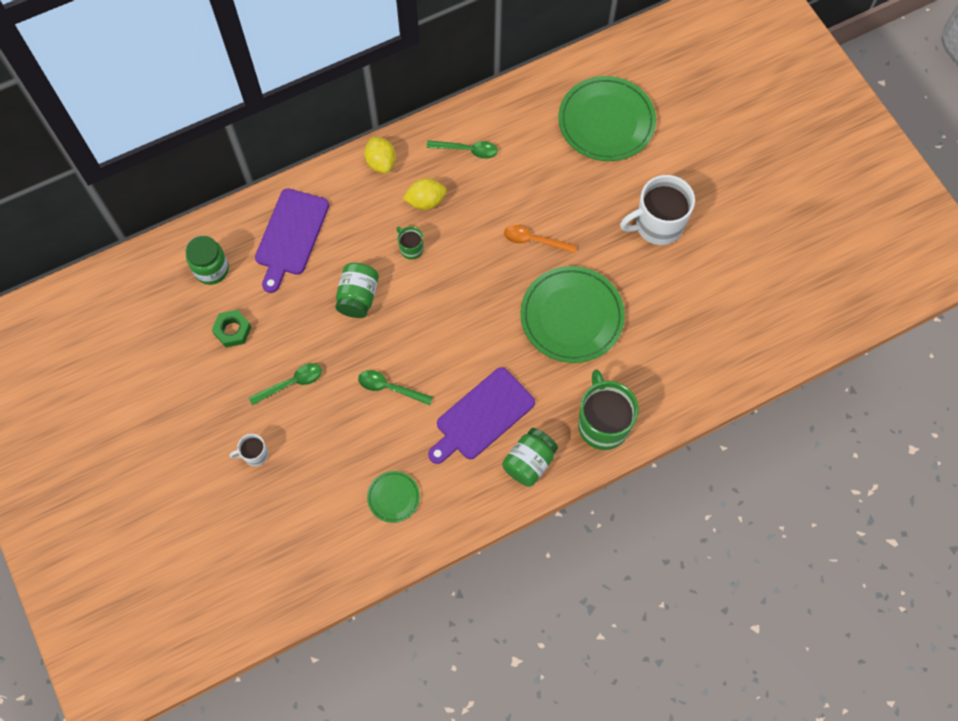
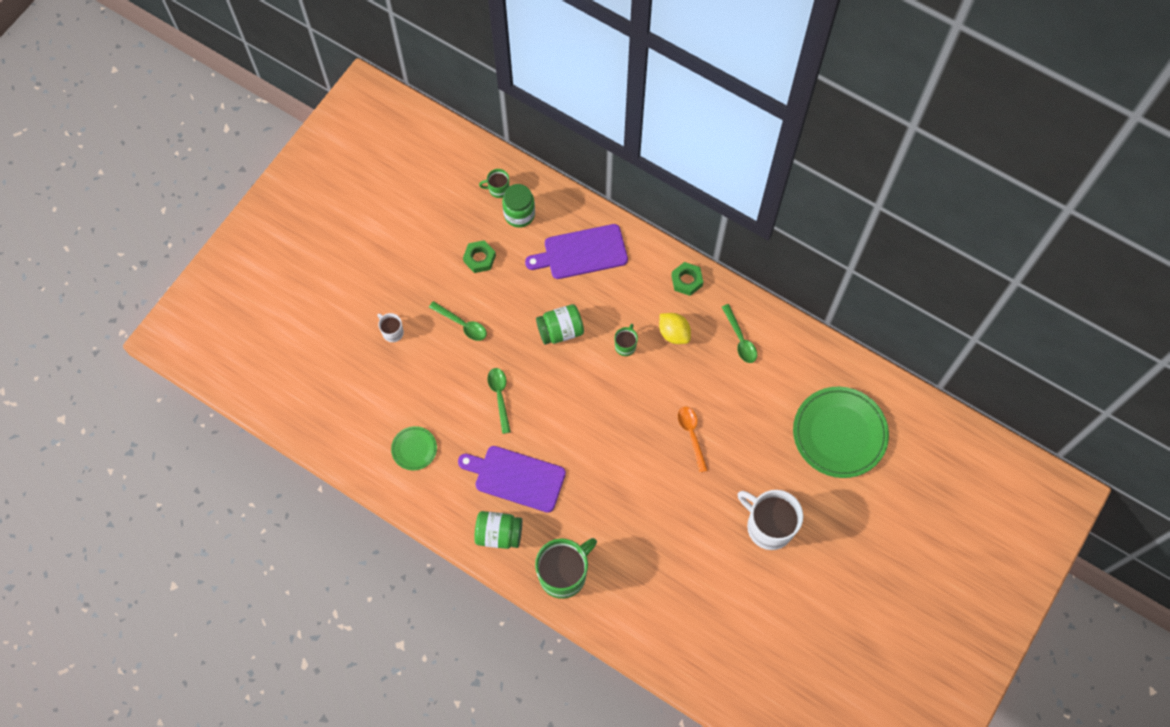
camera: 60 degrees right, 0 degrees up
yellow lemon [364,136,396,173] -> green nut [671,262,703,296]
green plate [520,266,625,363] -> none
none -> green mug [479,169,509,198]

